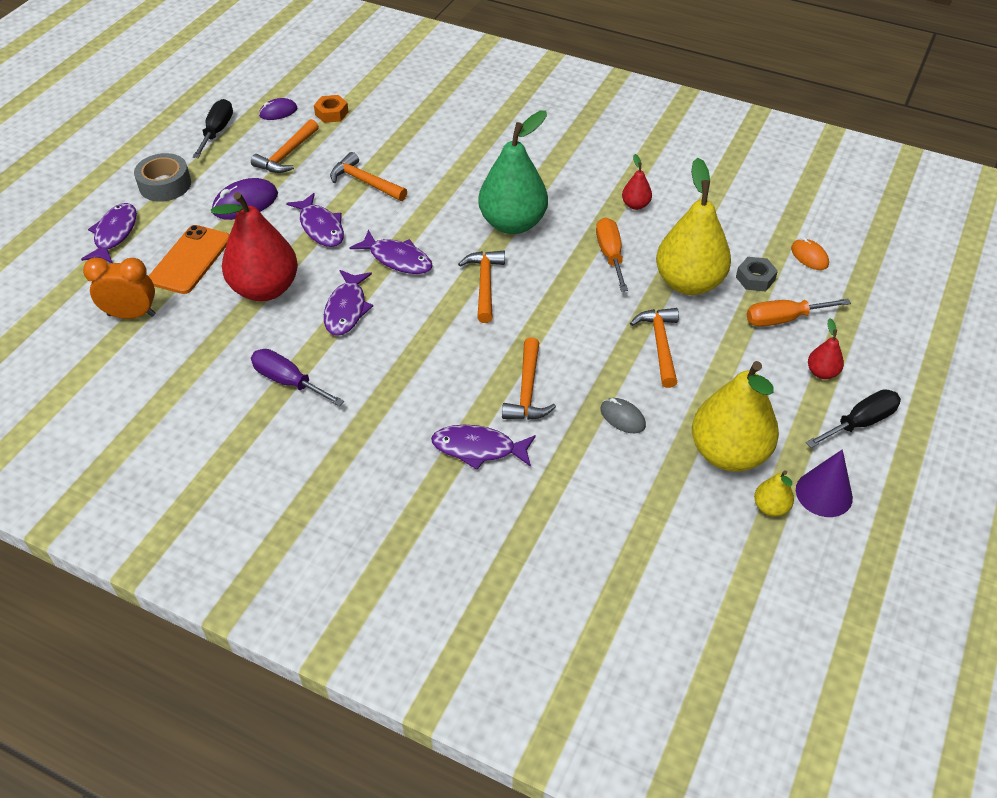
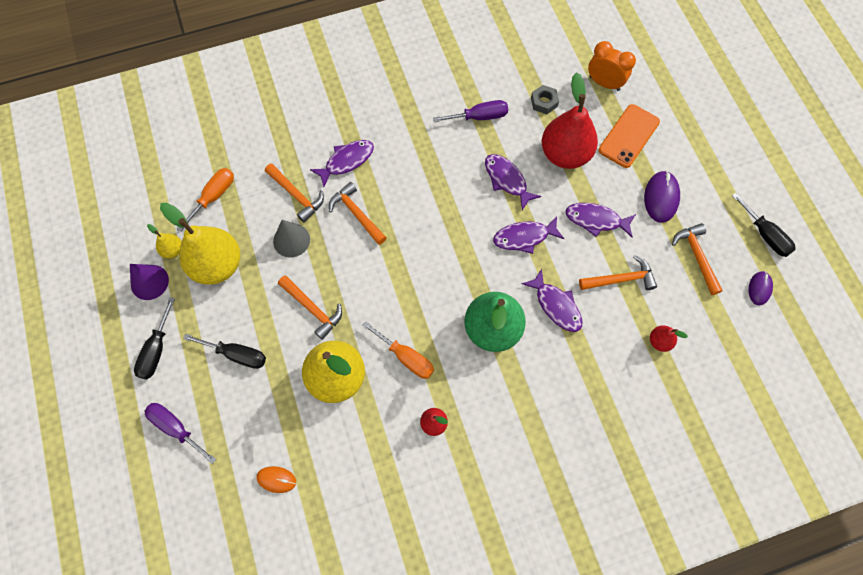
camera: 135 degrees right, 20 degrees up
purple fish [81,203,137,263] -> purple fish moved to [521,269,582,332]
orange clock [83,257,155,319] -> orange clock turned 105 degrees counterclockwise [588,41,636,91]
grey tape [134,153,191,202] -> none
orange phone [149,225,230,294] -> orange phone turned 60 degrees clockwise [598,104,660,168]
orange nut [314,95,349,123] -> none
orange hammer [458,251,505,323] -> orange hammer moved to [265,163,324,222]
grey mouse [600,398,646,433] -> grey cone [273,220,310,258]
grey nut [736,257,778,291] -> grey nut moved to [531,85,559,114]
orange screwdriver [746,298,851,327] -> orange screwdriver moved to [177,168,234,232]
red pear [808,318,844,379] -> red pear moved to [650,326,688,352]
none -> purple screwdriver [145,403,216,464]
none -> black screwdriver [183,334,266,369]

